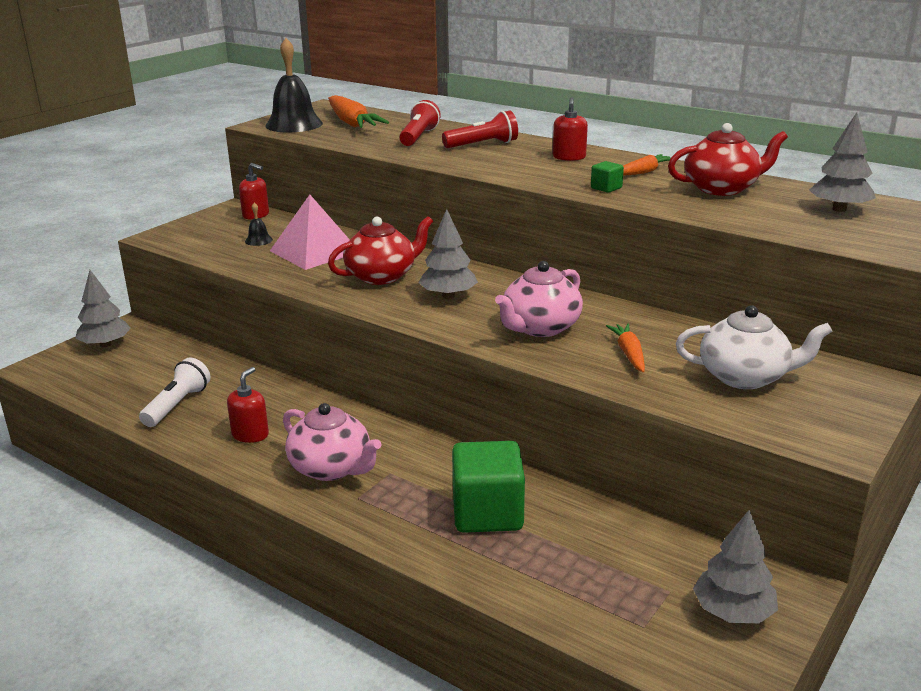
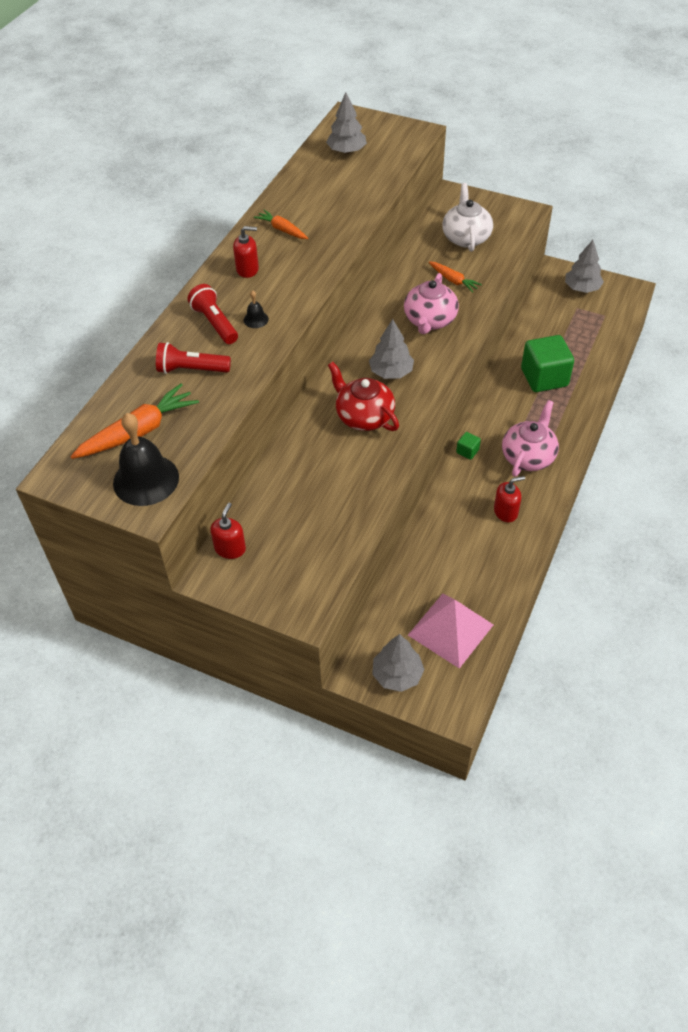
camera: 100 degrees left, 25 degrees up
white flashlight [139,357,211,427] -> none
red soap dispenser [227,367,269,443] -> red soap dispenser turned 150 degrees clockwise [494,476,525,522]
black bell [245,202,273,246] -> black bell moved to [244,290,269,328]
pink pyramid [270,195,350,270] -> pink pyramid moved to [408,594,493,669]
pink teapot [495,261,583,337] -> pink teapot turned 75 degrees clockwise [404,273,459,334]
green cube [591,161,624,193] -> green cube moved to [456,432,481,460]
orange carrot [606,324,645,372] -> orange carrot turned 120 degrees counterclockwise [429,261,482,293]
red teapot [668,123,788,196] -> none

